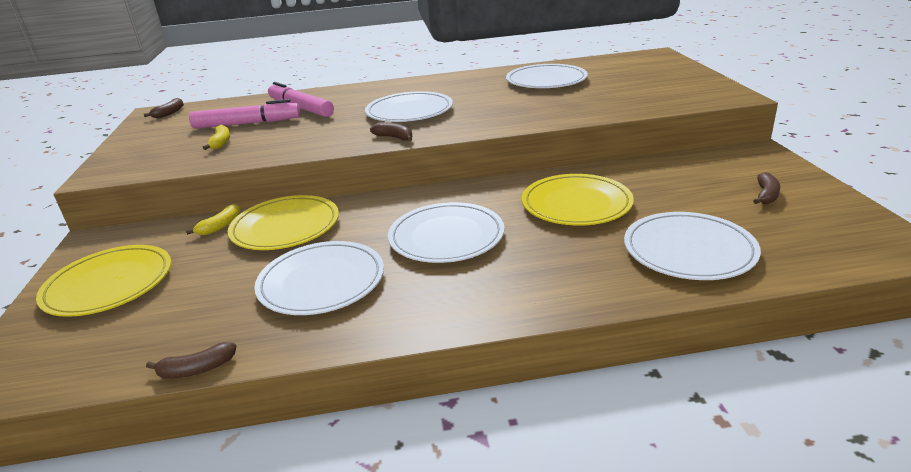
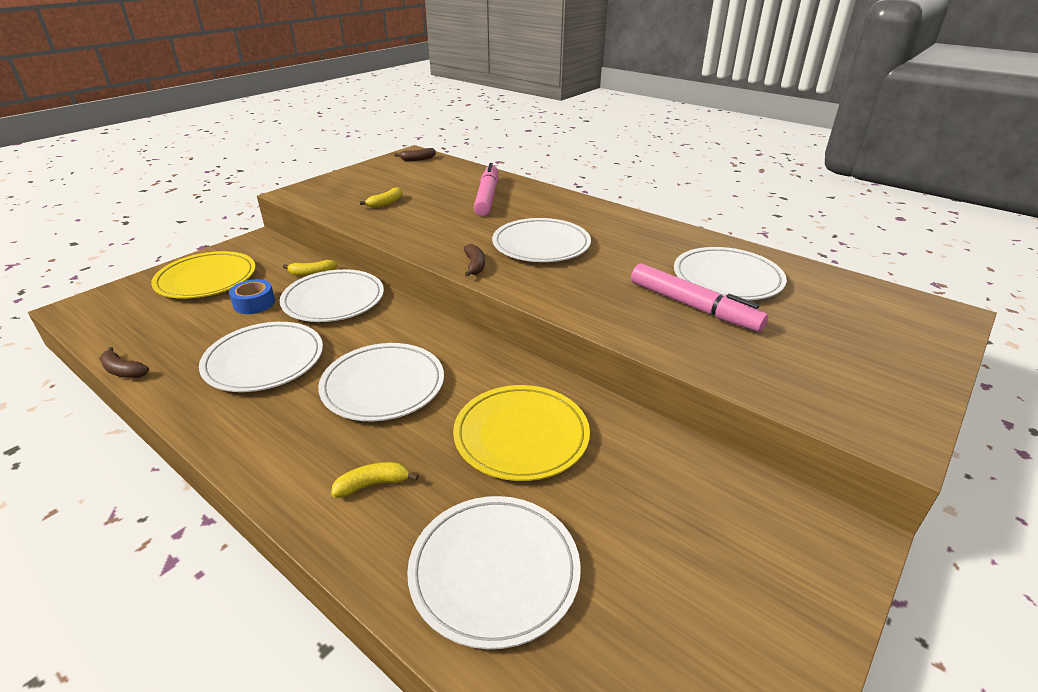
camera: 45 degrees right, 5 degrees up
pink marker [189,99,300,129] -> pink marker moved to [631,263,768,332]
yellow plate [228,195,339,250] -> white plate [280,269,384,322]
brown banana [753,172,780,204] -> none
none -> blue tape [229,279,275,314]
none -> yellow banana [331,462,419,498]

